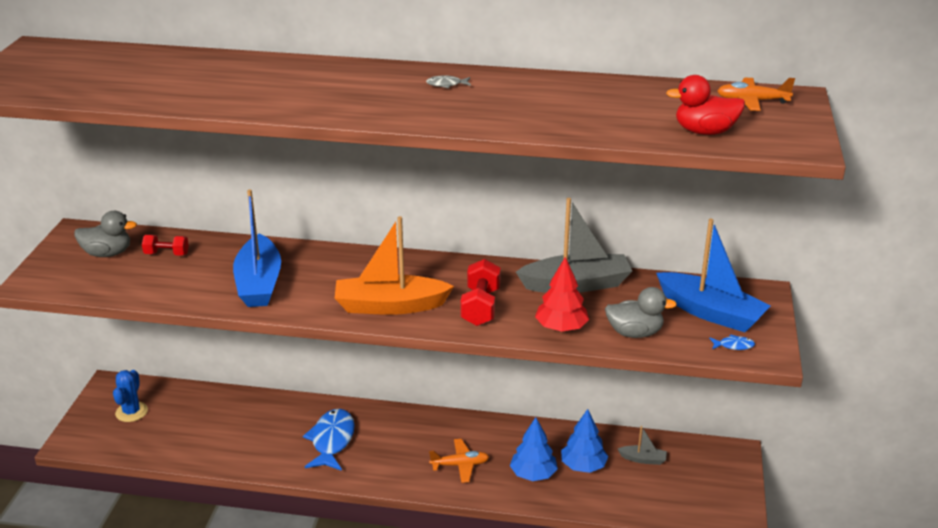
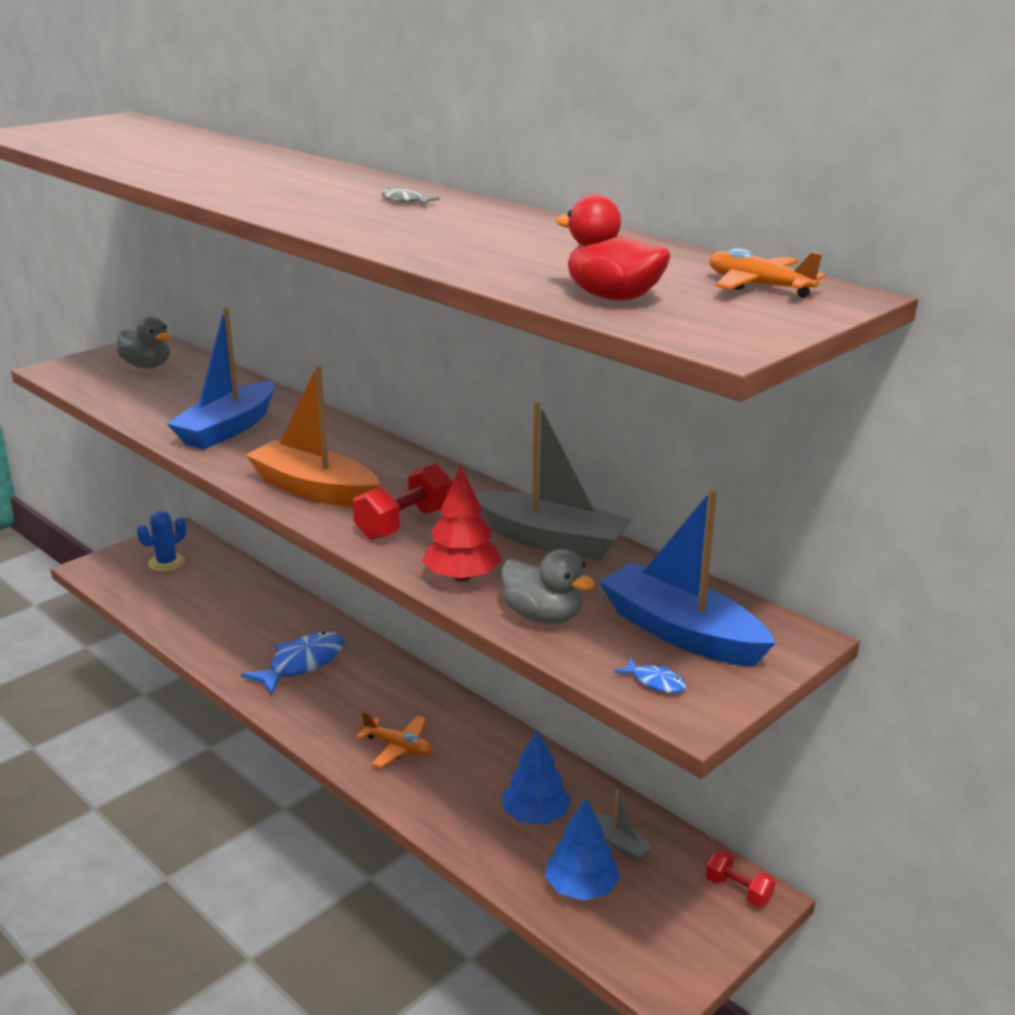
camera: 35 degrees right, 5 degrees down
red dumbbell [142,235,189,256] -> red dumbbell moved to [706,851,775,907]
blue tree [510,417,558,481] -> blue tree moved to [545,798,620,901]
blue boat [656,219,771,332] -> blue boat turned 150 degrees clockwise [599,489,775,667]

